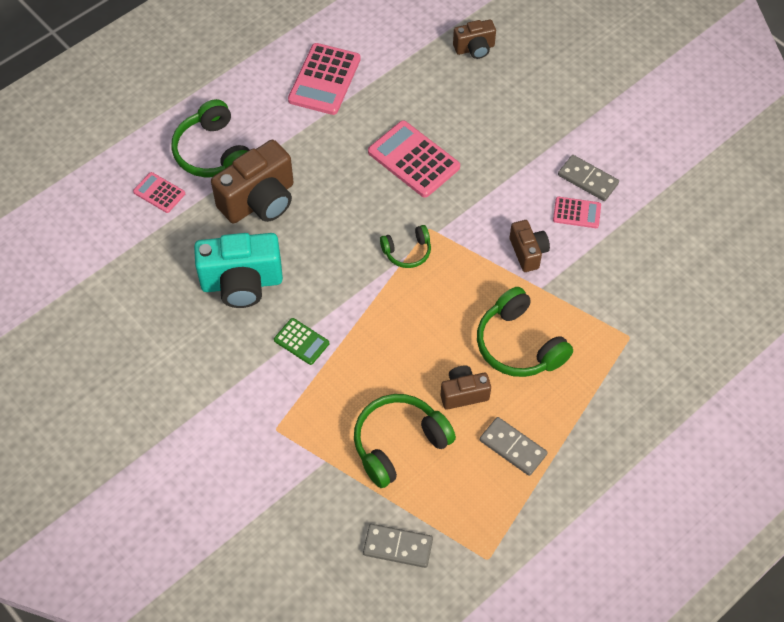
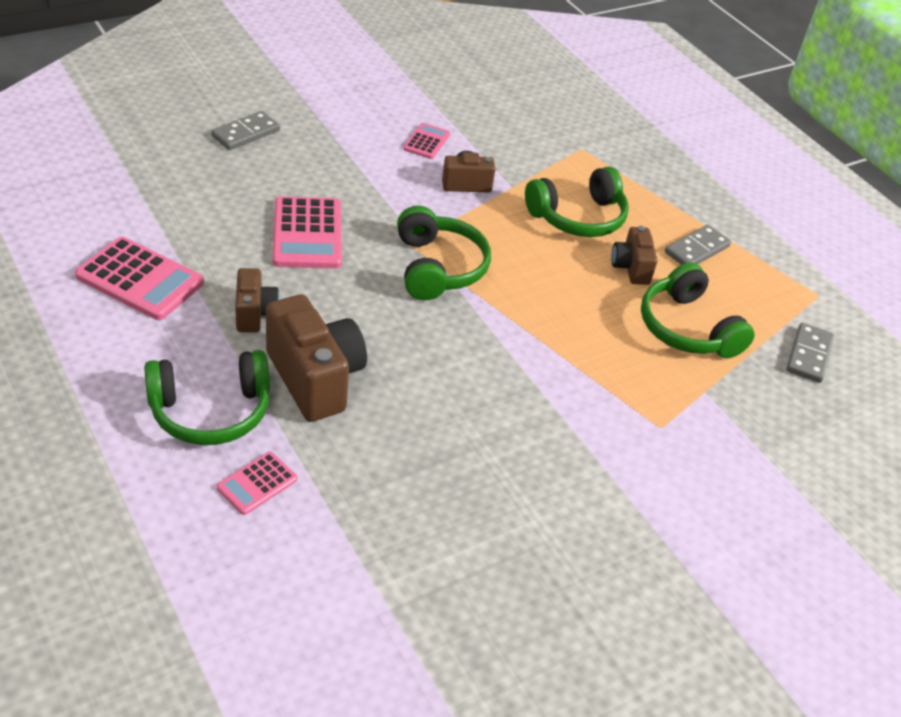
camera: 85 degrees left, 15 degrees down
turquoise camera [194,233,283,308] -> none
green calculator [274,318,329,365] -> none
pink calculator [368,120,460,198] -> pink calculator turned 60 degrees counterclockwise [272,196,342,269]
green headphones [380,225,431,268] -> green headphones [397,206,491,300], size x1.76
brown camera [453,20,496,59] -> brown camera moved to [235,268,280,332]
grey domino [558,155,619,201] -> grey domino moved to [211,111,280,150]

